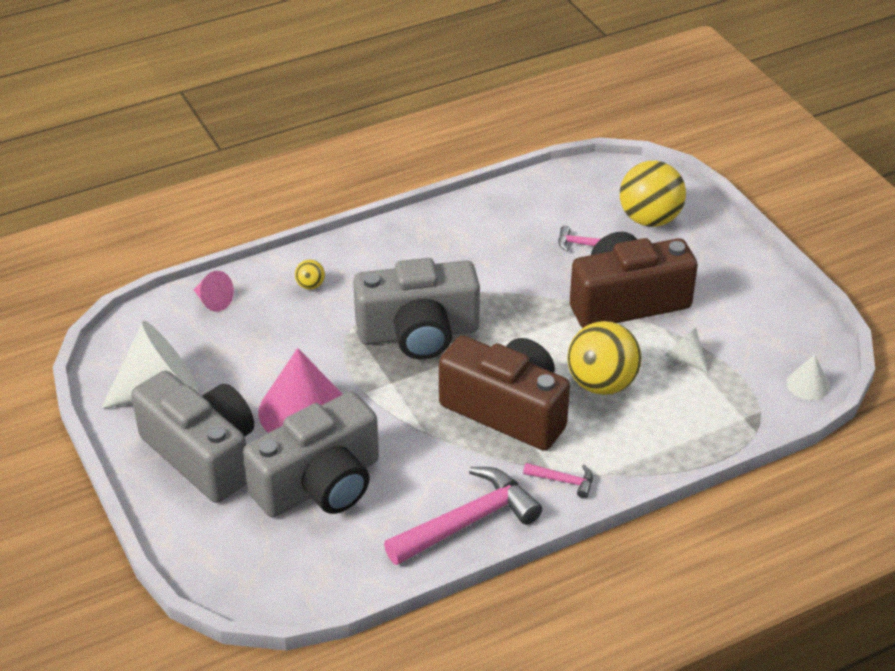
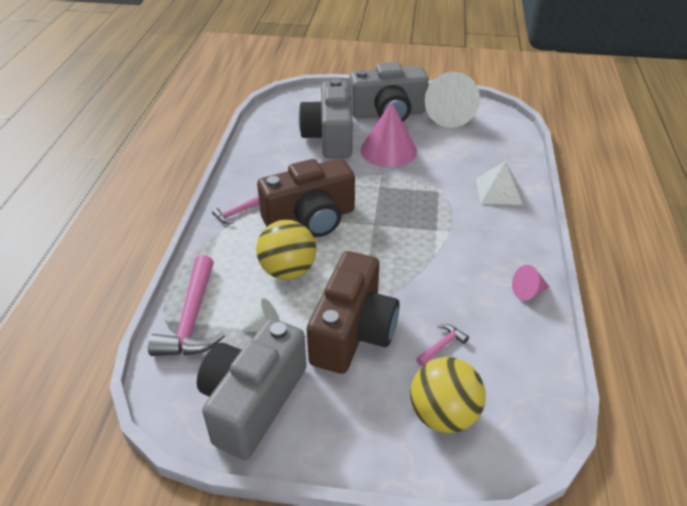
camera: 125 degrees right, 0 degrees up
pink cone [194,271,234,312] -> pink cone moved to [512,265,550,301]
yellow ball [295,259,325,290] -> white pyramid [476,162,523,205]
grey camera [353,258,480,359] -> grey camera moved to [197,318,307,460]
pink hammer [384,467,542,565] -> pink hammer moved to [148,255,225,356]
white cone [787,355,830,400] -> none

